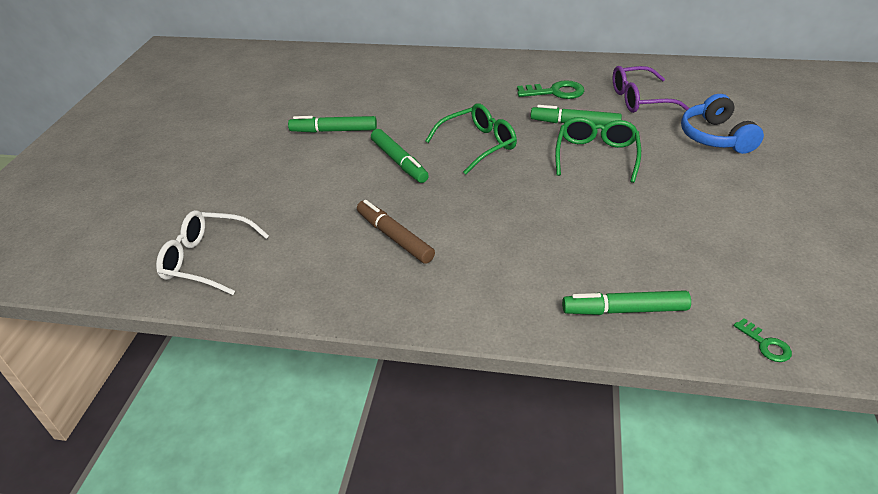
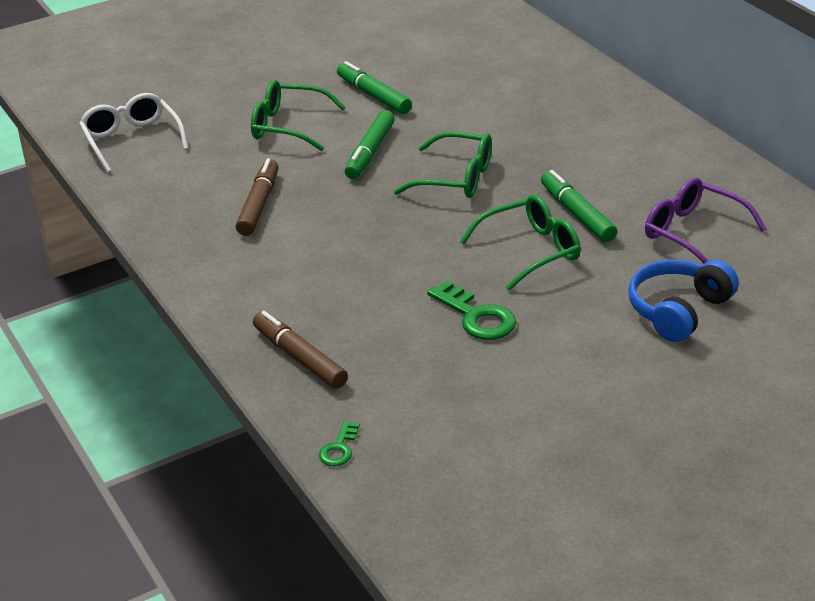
camera: 50 degrees right, 5 degrees down
green key [517,80,584,99] -> green key moved to [427,280,516,340]
green marker [562,290,691,315] -> brown marker [253,311,348,389]
none -> green glasses [251,80,346,151]

